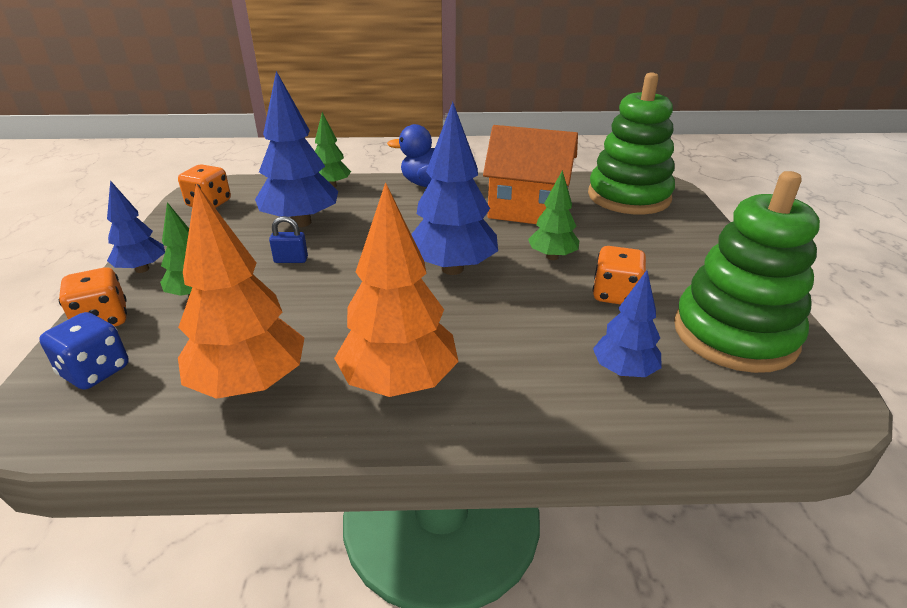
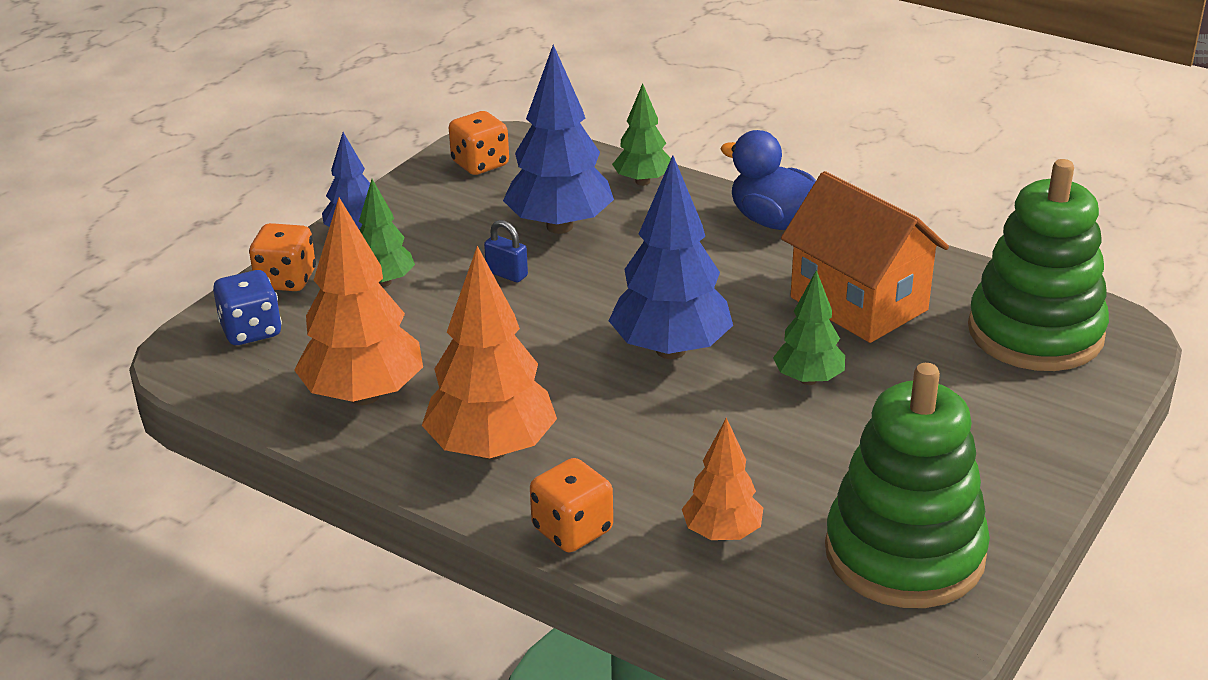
camera: 35 degrees right, 0 degrees up
orange dice [592,246,646,305] -> orange dice moved to [530,458,613,552]
blue tree [593,270,662,377] -> orange tree [682,418,763,540]

